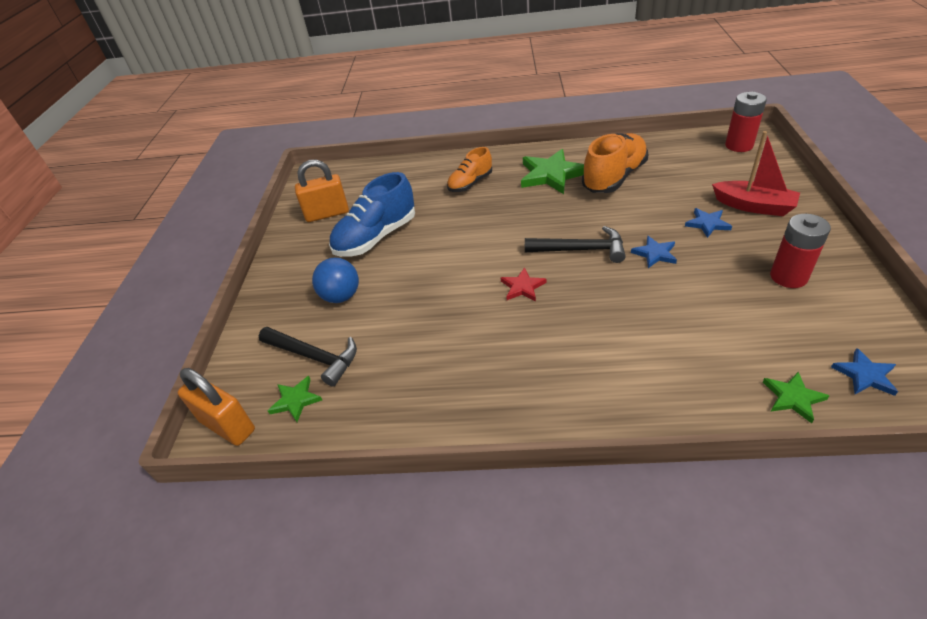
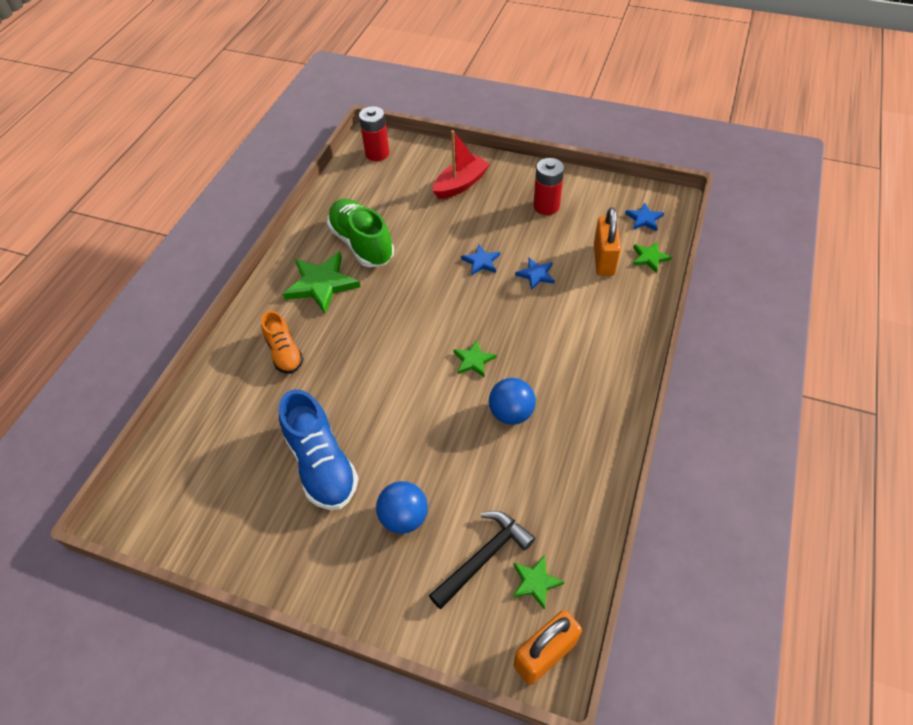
camera: 75 degrees left, 10 degrees up
orange padlock [295,160,349,222] -> orange padlock moved to [594,207,621,276]
red star [501,267,546,301] -> green star [453,340,496,377]
black hammer [525,226,626,263] -> none
orange shoe [582,133,649,193] -> green shoe [327,199,394,267]
blue star [685,208,732,238] -> blue star moved to [515,258,555,290]
none -> blue ball [489,378,536,425]

